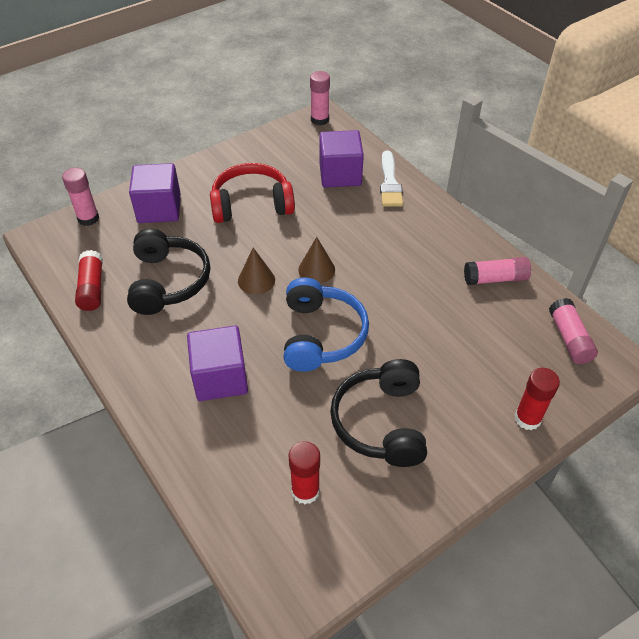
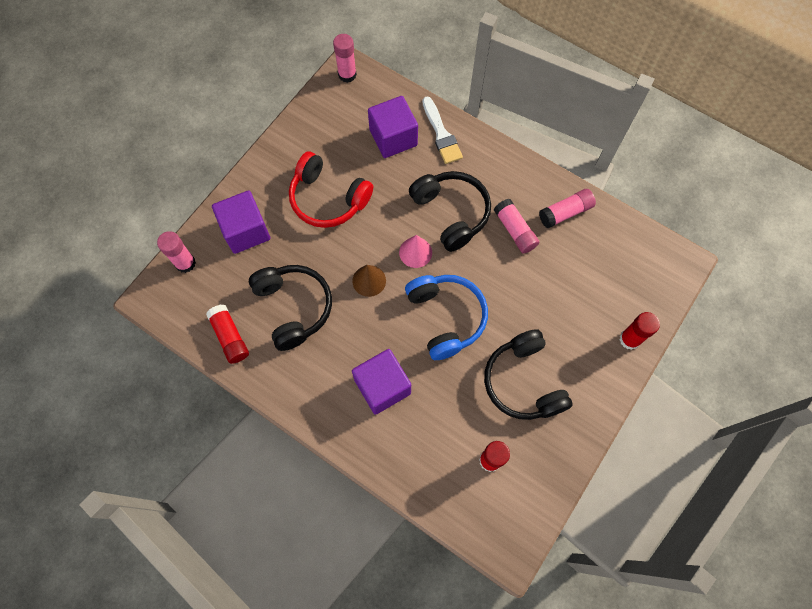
camera: 20 degrees left, 20 degrees up
red headphones [210,163,295,223] -> red headphones turned 120 degrees counterclockwise [289,152,373,228]
brown cone [298,237,335,283] -> pink cone [399,235,432,268]
pink glue stick [549,298,598,364] -> pink glue stick moved to [494,199,539,254]
none -> black headphones [409,171,491,252]

